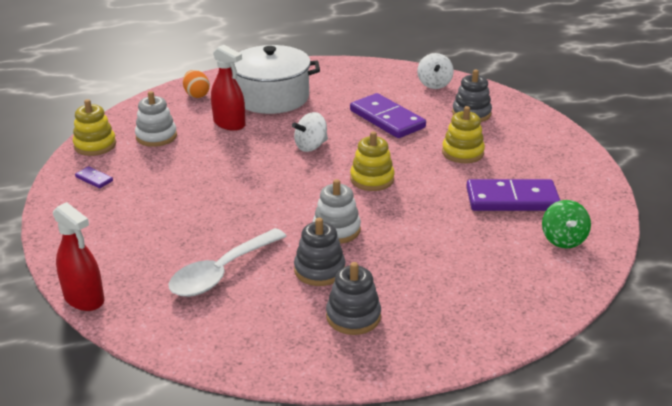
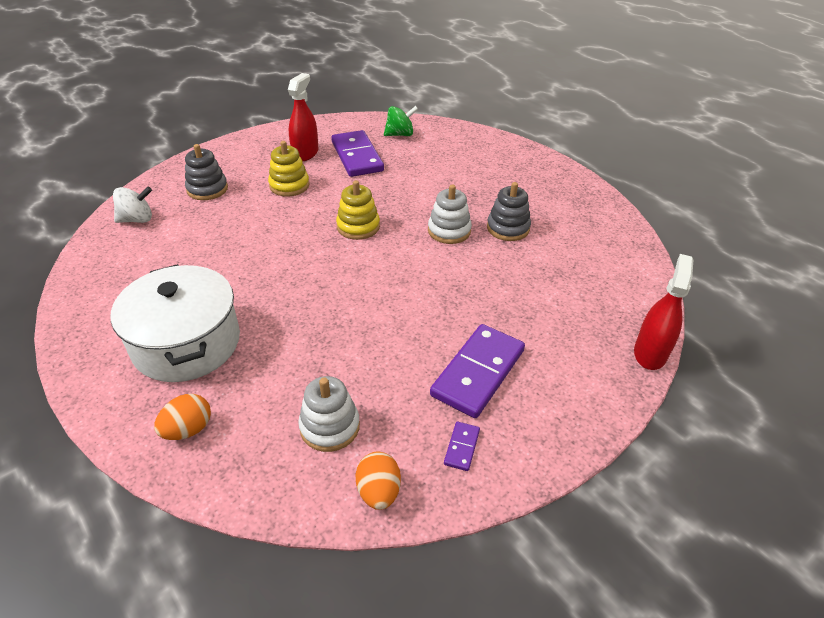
camera: 110 degrees left, 10 degrees up
yellow stacking toy [73,99,116,156] -> orange egg [355,452,401,510]
white spoon [168,228,287,297] -> none
red spray bottle [211,45,245,131] -> red spray bottle moved to [288,73,319,161]
white spinning top [292,112,328,152] -> none
grey stacking toy [326,262,381,335] -> none
purple domino [350,93,426,138] -> purple domino moved to [430,324,525,418]

